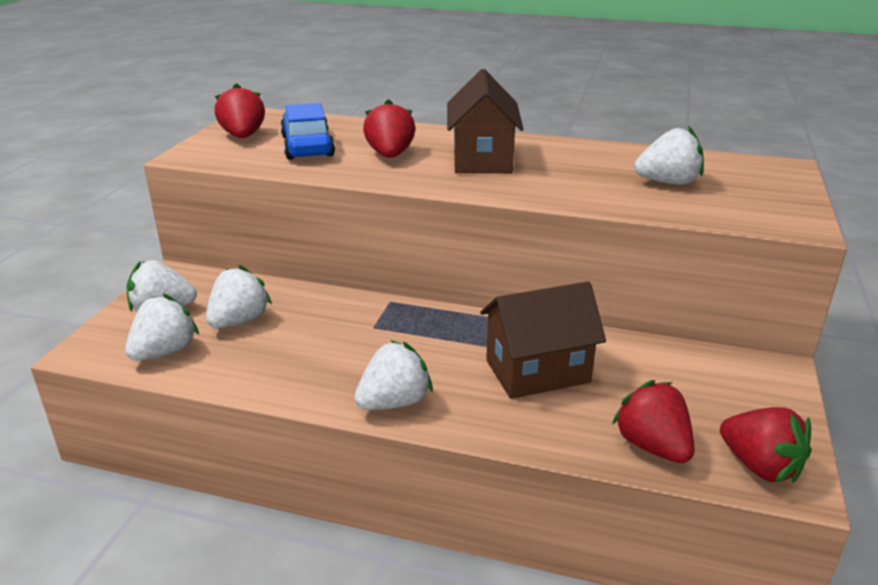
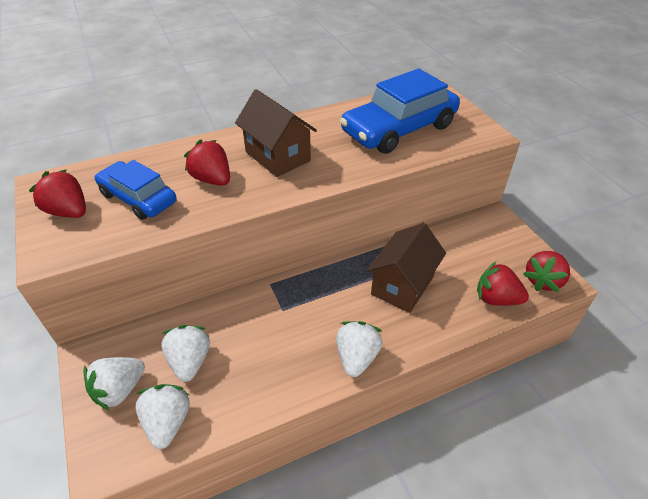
camera: 40 degrees left, 15 degrees up
white strawberry [634,126,704,185] -> blue car [340,69,460,154]
red strawberry [720,407,812,483] -> red strawberry turned 120 degrees clockwise [523,251,570,292]

